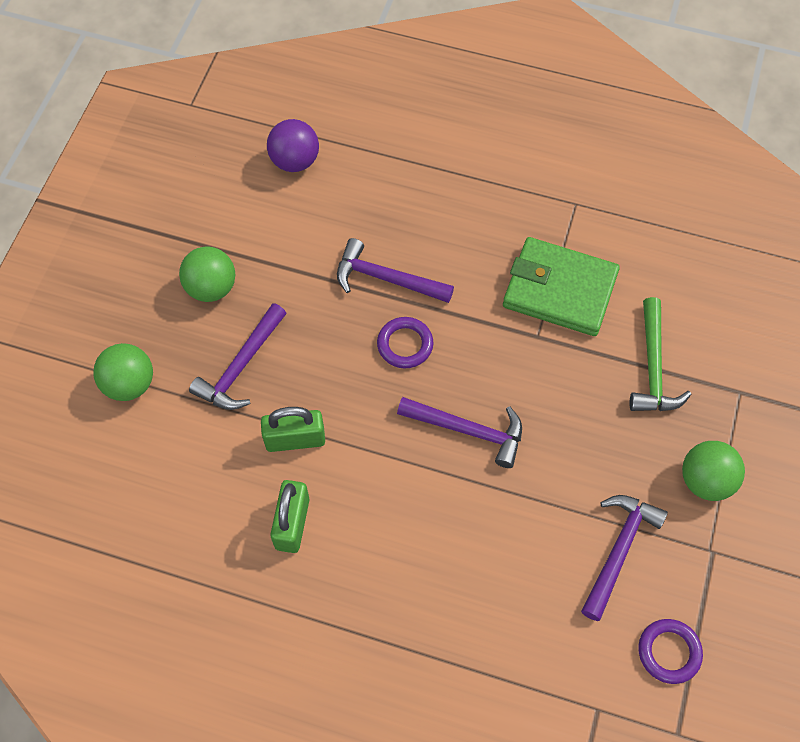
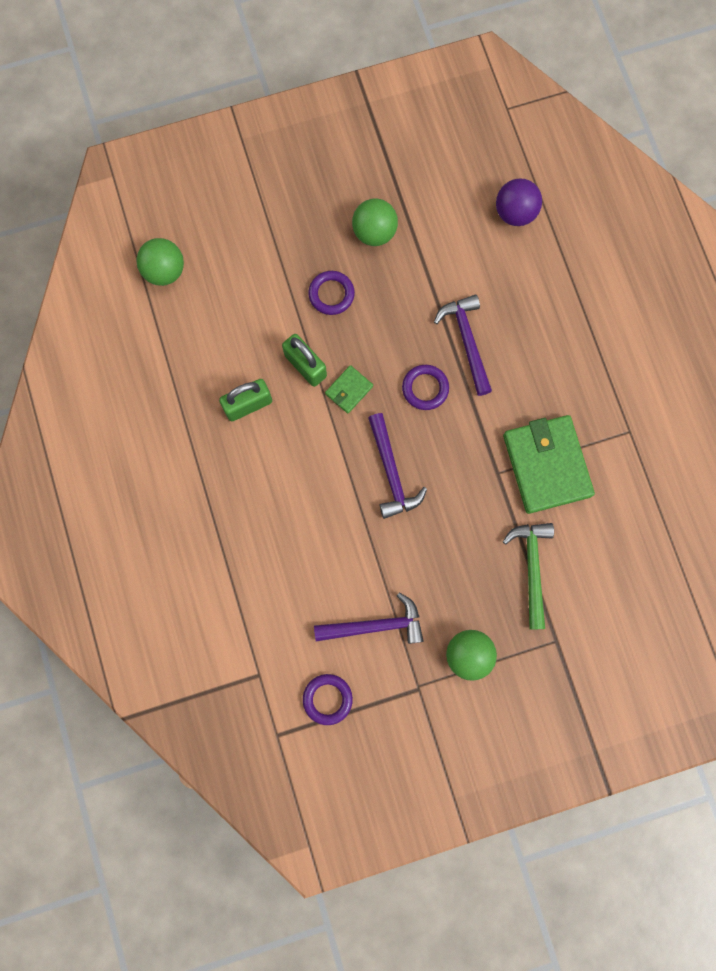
camera: 55 degrees right, 15 degrees up
green ball [93,343,153,401] -> green ball moved to [136,238,184,286]
purple hammer [189,303,286,410] -> purple ring [308,271,355,315]
green hammer [630,297,692,411] -> green hammer turned 120 degrees clockwise [503,523,554,630]
none -> green wallet [325,365,373,413]

